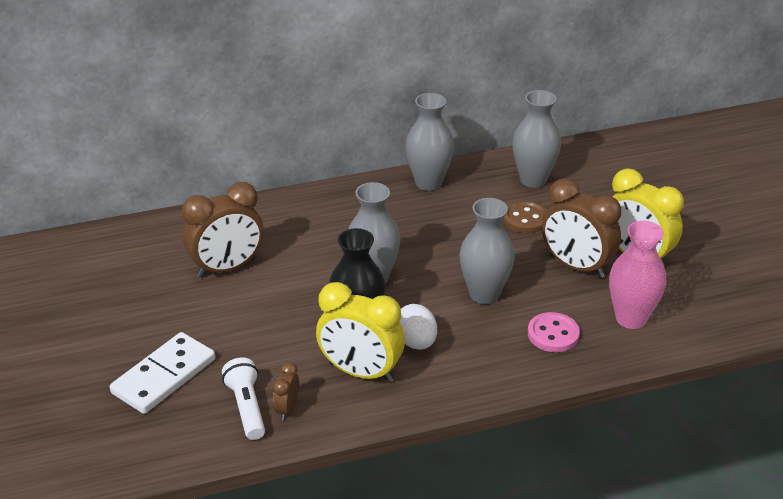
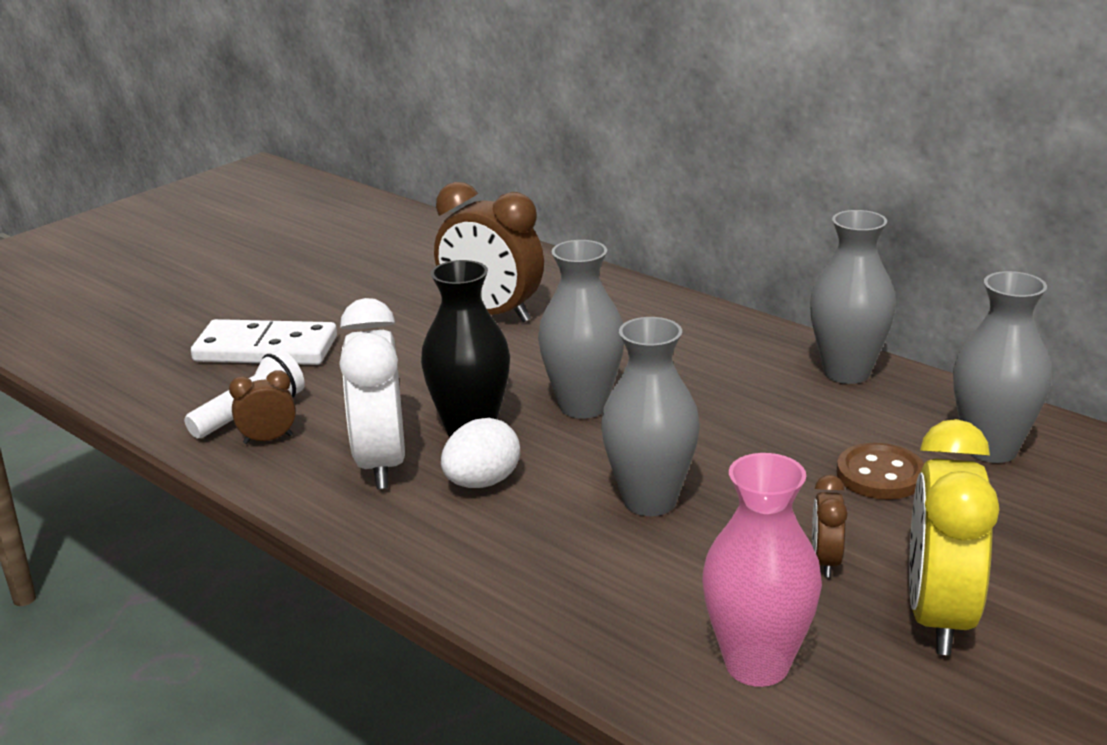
camera: 60 degrees right, 10 degrees down
yellow clock [316,282,405,382] -> white clock [339,298,405,489]
pink button [528,312,580,352] -> none
brown clock [542,178,621,278] -> brown clock [812,475,848,577], size x0.47

